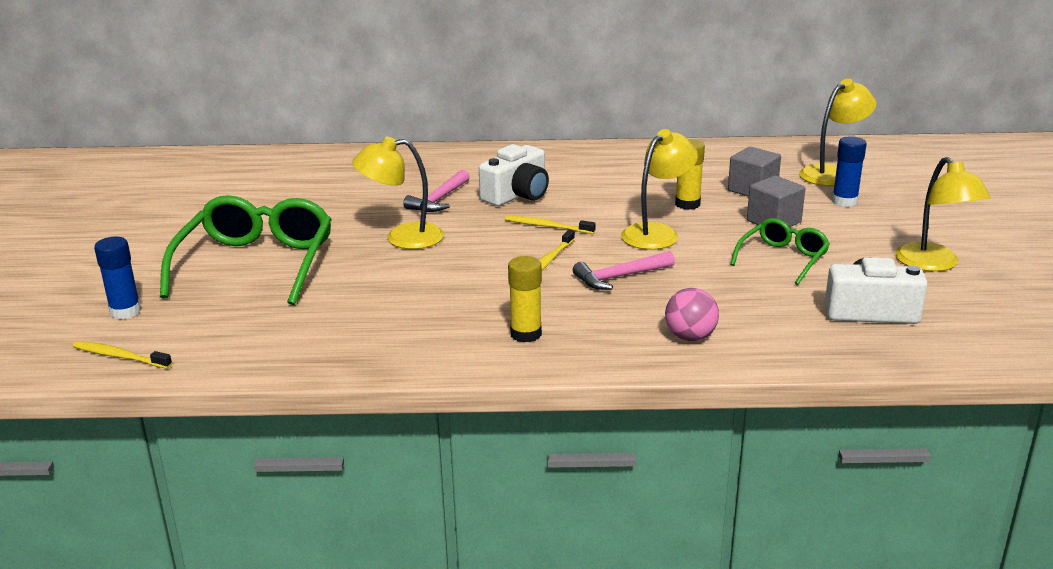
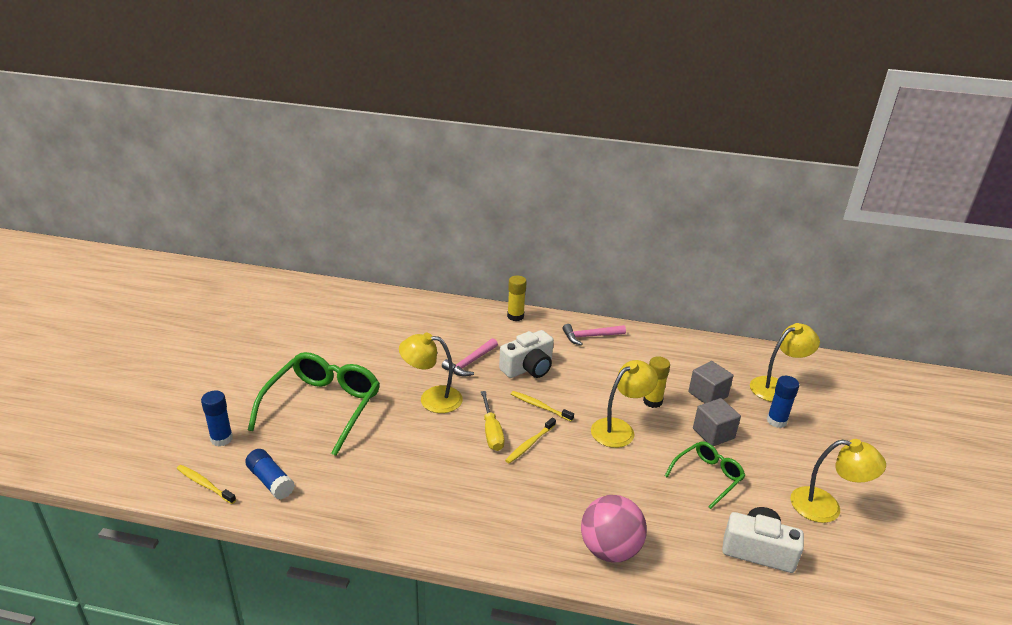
camera: 10 degrees right, 5 degrees up
yellow glue stick [508,256,542,342] -> yellow glue stick moved to [507,276,527,321]
pink hammer [573,251,675,290] -> pink hammer moved to [563,324,626,345]
pink ball [665,288,719,341] -> pink ball [581,495,647,562], size x1.58
yellow lamp [895,157,991,272] -> yellow lamp turned 75 degrees counterclockwise [791,439,886,523]
none -> blue glue stick [245,449,295,500]
none -> yellow screwdriver [481,391,505,451]

